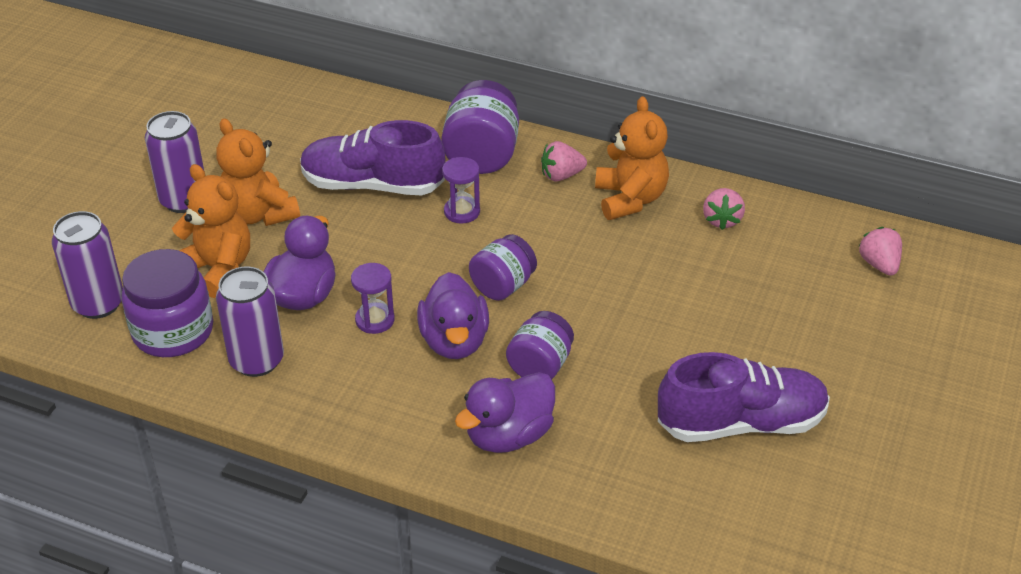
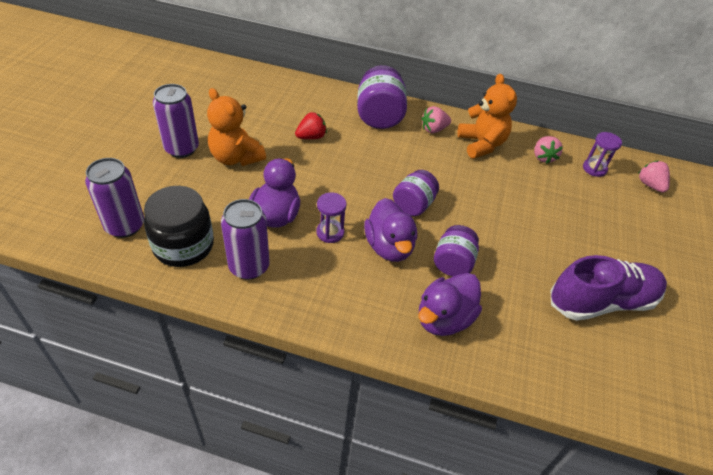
camera: 10 degrees left, 5 degrees up
purple jar [122,249,213,357] -> black jar [144,186,214,267]
orange teddy bear [172,164,250,298] -> none
purple shoe [300,120,446,195] -> red strawberry [295,112,327,139]
purple hourglass [442,157,480,224] -> purple hourglass moved to [583,132,622,177]

